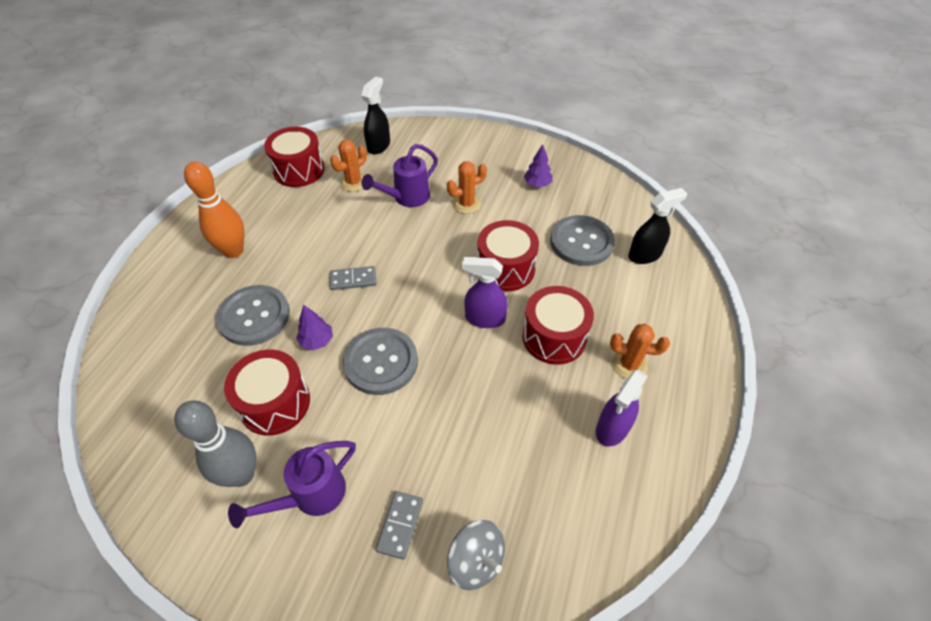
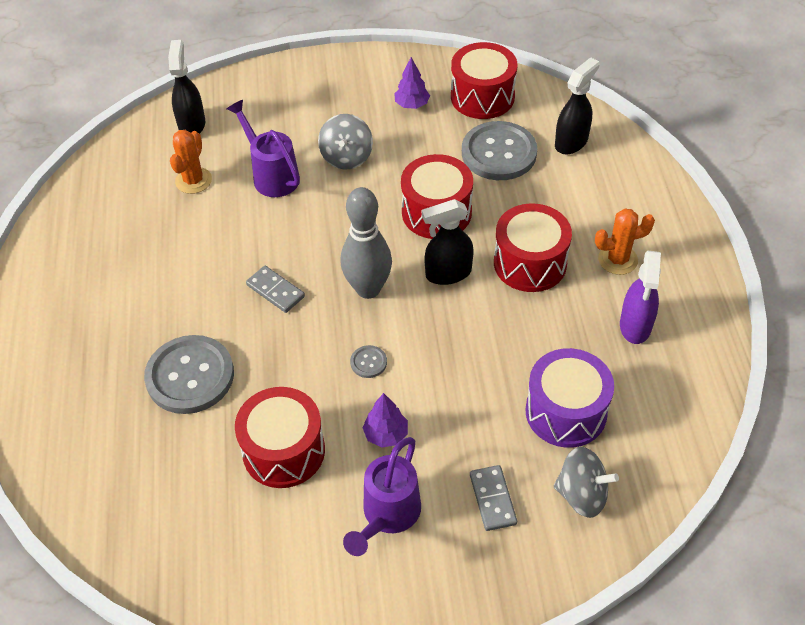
camera: 25 degrees left, 0 degrees up
grey bowling pin [174,400,257,487] -> grey bowling pin moved to [341,187,392,299]
orange bowling pin [184,161,245,258] -> none
red drum [264,127,325,187] -> red drum moved to [451,42,517,119]
purple tree [296,304,333,350] -> purple tree moved to [363,393,408,448]
grey domino [330,266,376,290] -> grey domino turned 75 degrees clockwise [246,266,305,313]
grey button [343,328,418,395] -> grey button [350,345,387,378], size x0.42
purple watering can [362,144,438,207] -> purple watering can turned 120 degrees clockwise [227,100,300,197]
orange cactus [447,161,487,214] -> grey spinning top [318,114,373,170]
purple spray bottle [462,257,508,328] -> black spray bottle [422,199,474,285]
none -> purple drum [525,348,614,448]

